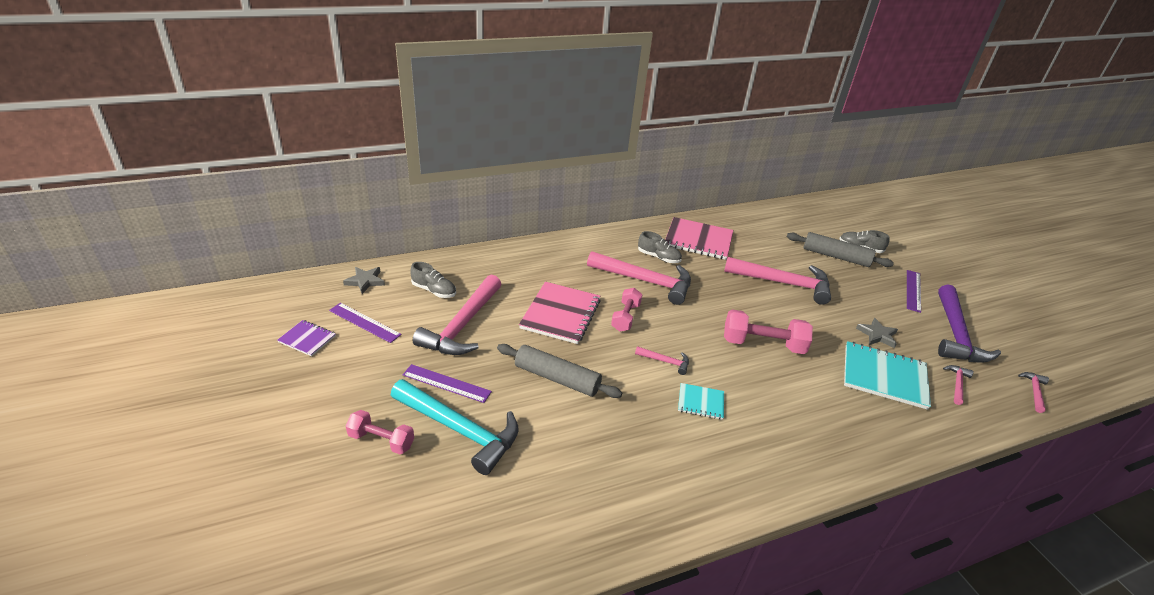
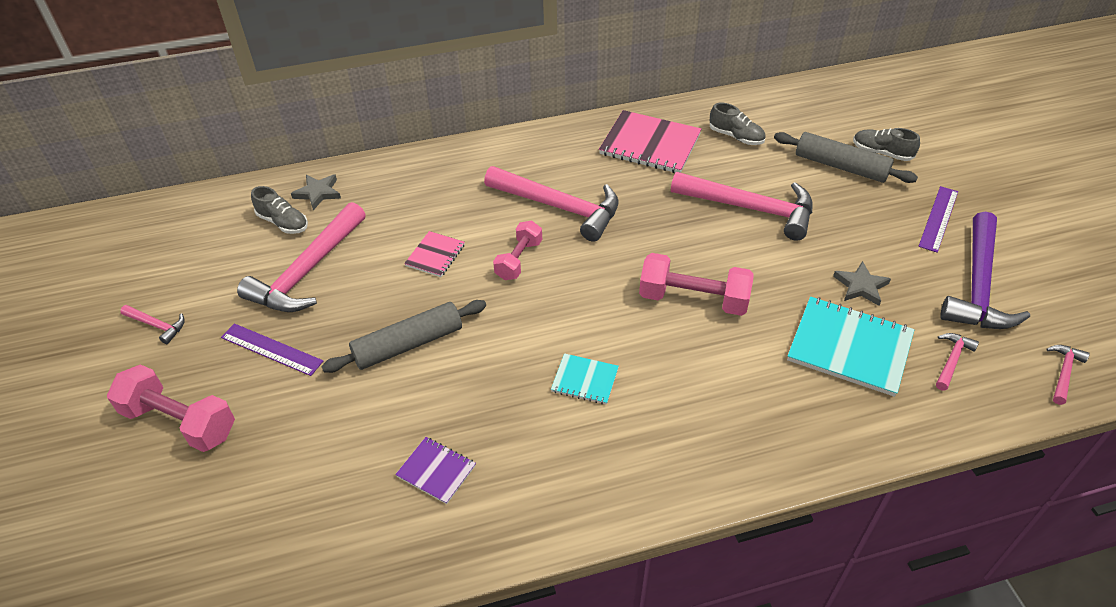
camera: 10 degrees right, 10 degrees up
purple notebook [278,320,336,356] -> purple notebook moved to [395,437,476,504]
purple ruler [329,303,402,343] -> none
grey star [343,267,385,294] -> grey star moved to [291,174,341,210]
pink dumbbell [346,410,414,454] -> pink dumbbell [107,364,235,452], size x1.56
turquoise hammer [391,379,519,475] -> none
grey rolling pin [497,344,622,398] -> grey rolling pin turned 60 degrees counterclockwise [321,300,486,373]
pink notebook [519,282,601,344] -> pink notebook [404,231,465,277], size x0.53
pink hammer [635,346,689,375] -> pink hammer moved to [120,305,185,344]
grey shoe [638,231,682,263] -> grey shoe moved to [710,103,766,145]

